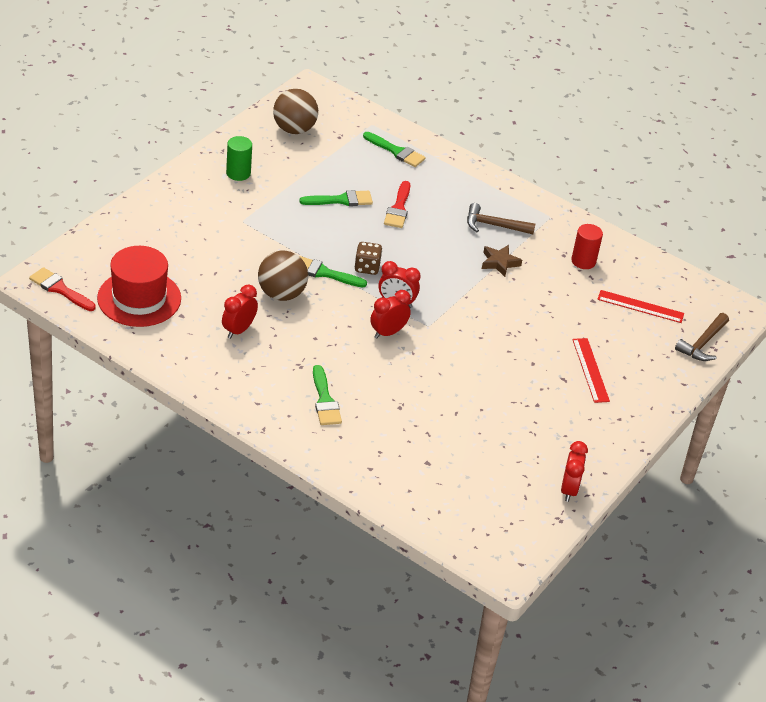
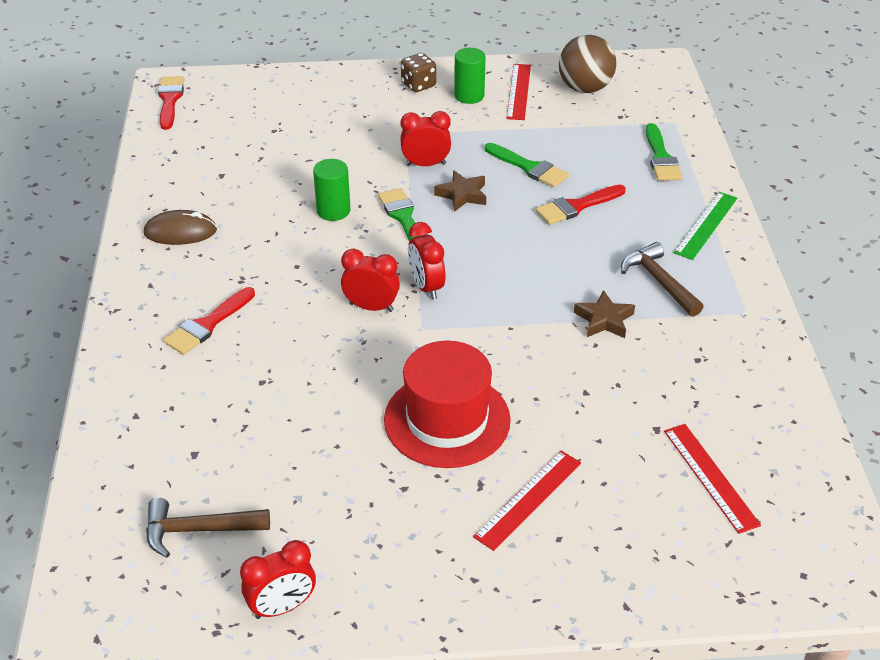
camera: 55 degrees right, 0 degrees up
red hat [97,246,181,327] -> red hat moved to [384,341,511,468]
red clock [222,285,258,339] -> red clock moved to [400,111,451,166]
brown ball [258,251,308,301] -> green cylinder [313,159,351,221]
green brush [313,365,342,425] -> red brush [163,287,255,355]
brown dice [354,242,382,275] -> brown dice moved to [401,53,436,92]
red cylinder [571,224,603,269] -> none
brown hammer [675,313,729,361] -> brown hammer moved to [146,498,270,558]
none -> brown mouse [144,210,217,245]
none -> brown star [434,170,486,212]
none -> red ruler [506,64,531,120]
none -> green ruler [674,192,737,260]

